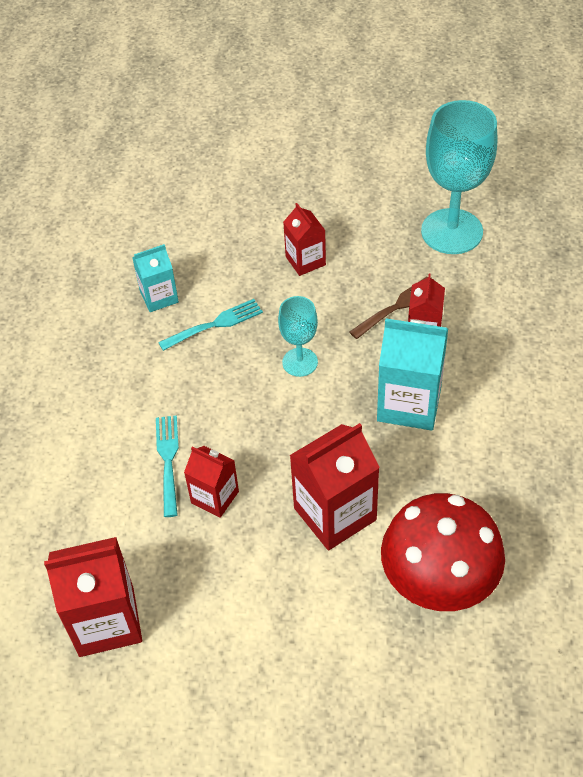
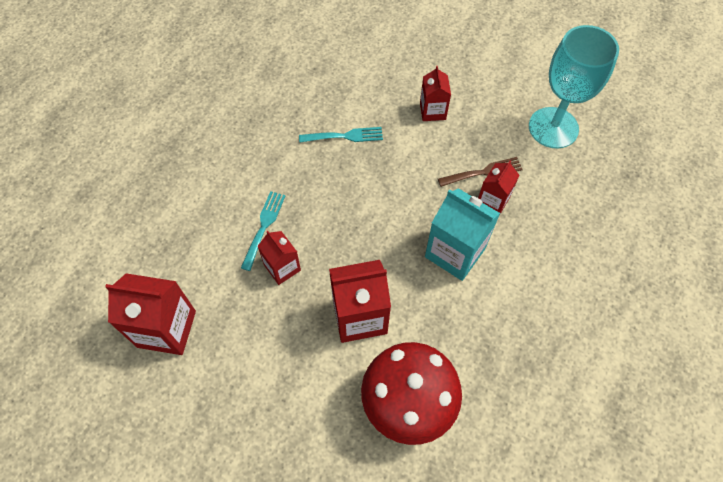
camera: 20 degrees right, 10 degrees up
turquoise carton [132,244,179,312] -> none
turquoise goblet [278,296,318,377] -> none

